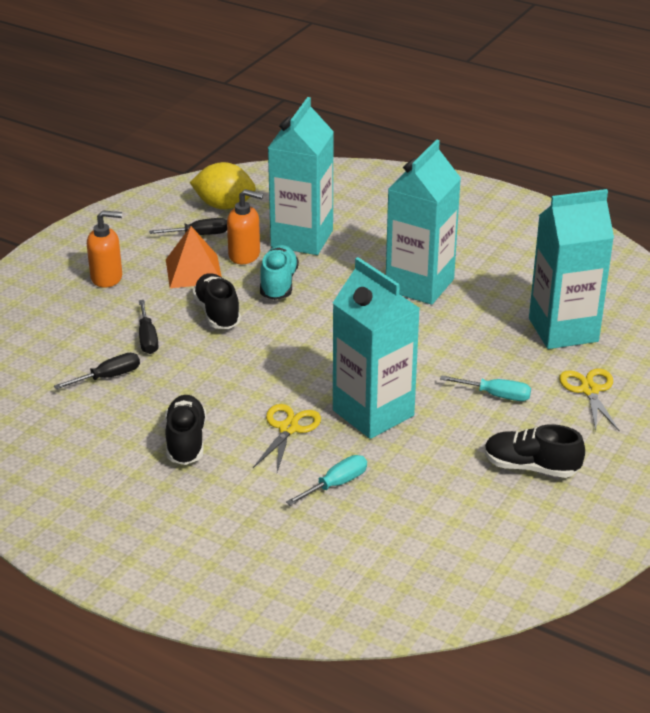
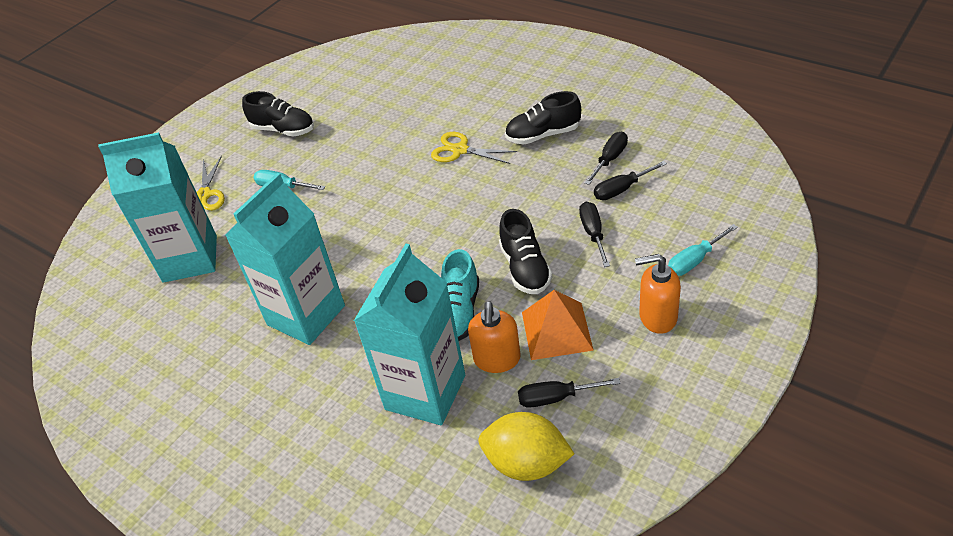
camera: 170 degrees left, 10 degrees up
black shoe [165,395,206,465] -> black shoe turned 75 degrees clockwise [505,91,581,145]
orange soap dispenser [227,189,263,264] -> orange soap dispenser turned 105 degrees counterclockwise [468,301,521,373]
yellow scissors [253,404,321,472] -> yellow scissors turned 90 degrees clockwise [431,132,517,164]
turquoise screwdriver [286,455,367,505] -> turquoise screwdriver moved to [668,224,738,276]
turquoise carton [333,257,420,439] -> none
none -> black screwdriver [584,132,628,185]

